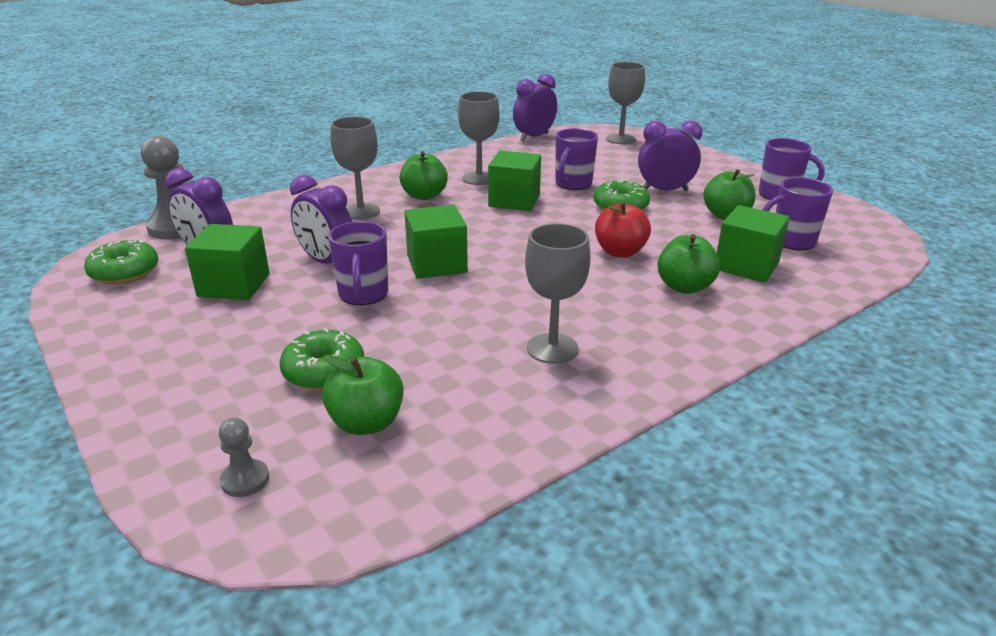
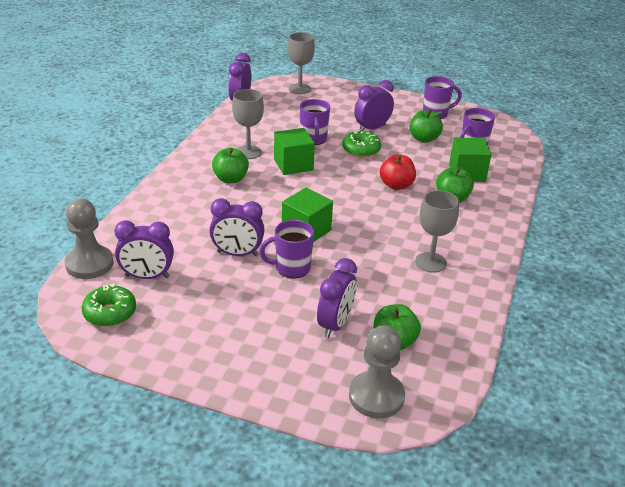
camera: 35 degrees left, 5 degrees up
green cube [185,224,270,300] -> none
grey pawn [218,418,269,497] -> grey pawn [349,325,405,418], size x2.03
green donut [279,328,364,390] -> purple clock [317,258,357,338]
purple mug [328,221,388,305] -> purple mug turned 120 degrees clockwise [259,220,314,279]
grey goblet [330,117,380,220] -> none

